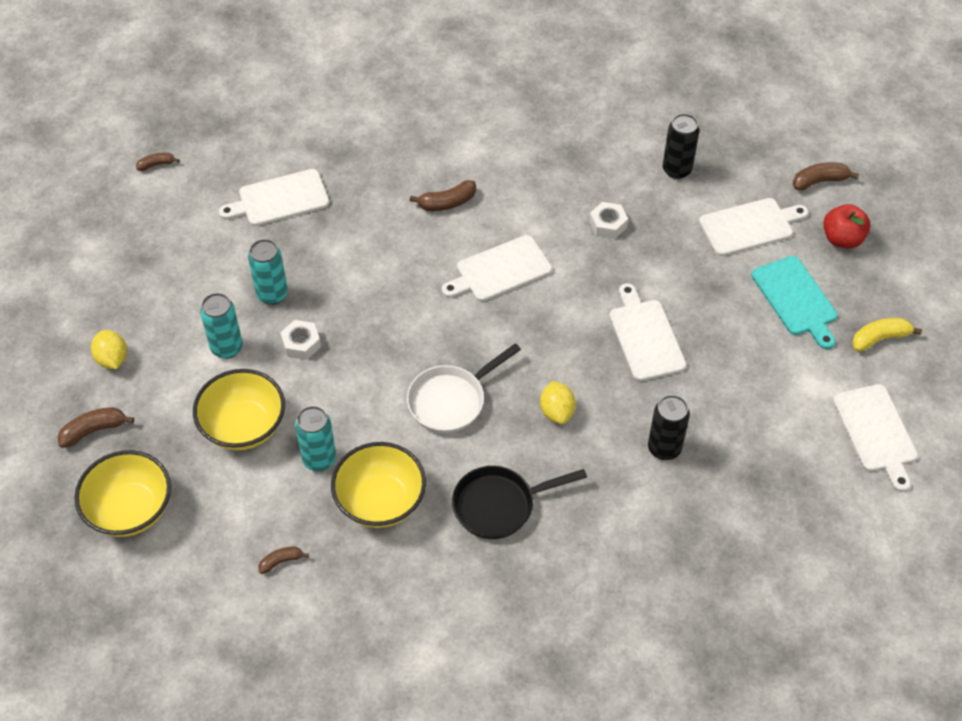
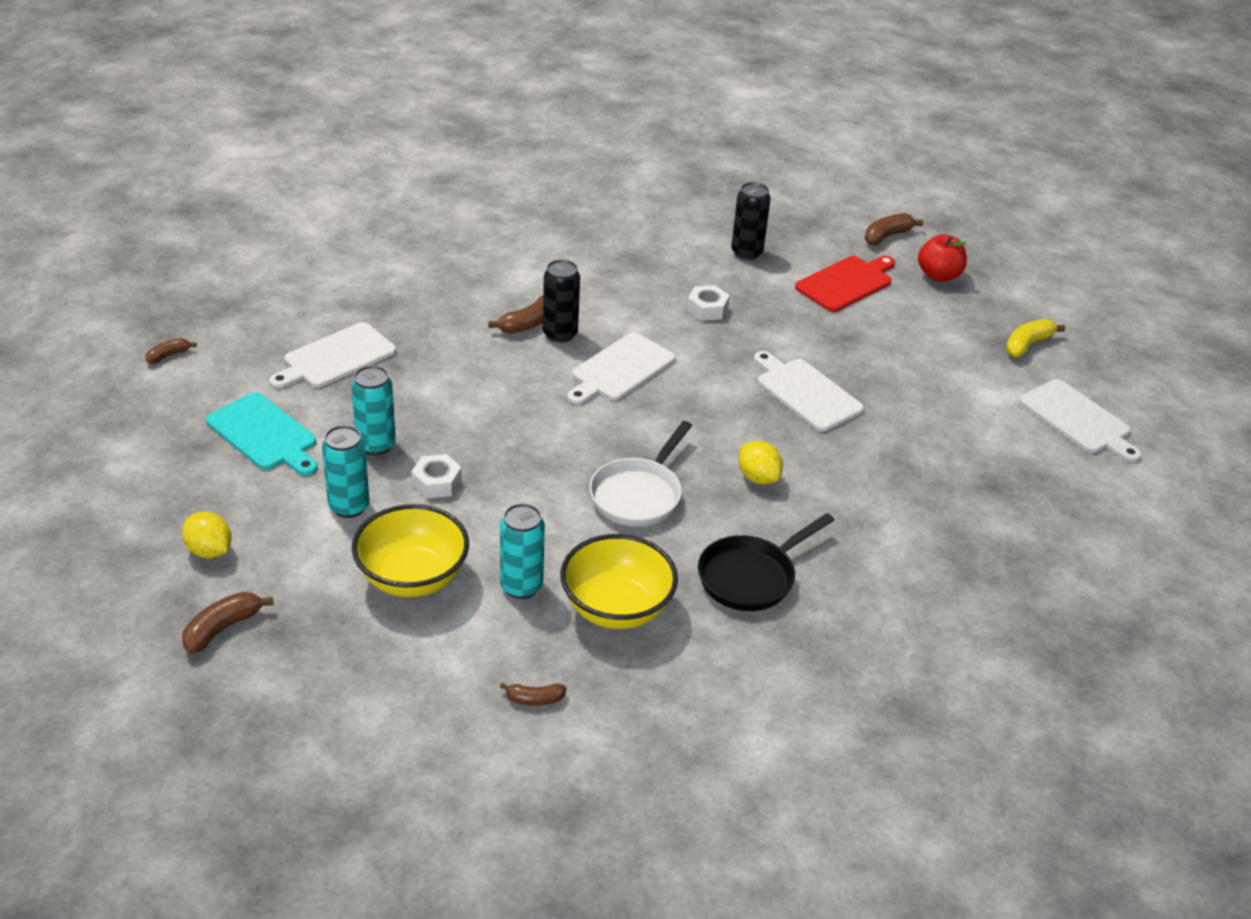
camera: 25 degrees left, 15 degrees down
yellow bowl [74,450,171,537] -> none
brown banana [258,546,309,574] -> brown banana turned 135 degrees counterclockwise [500,682,567,706]
black can [648,395,690,460] -> black can moved to [543,259,580,343]
white cutting board [699,198,809,256] -> red cutting board [795,256,895,312]
turquoise cutting board [751,256,838,349] -> turquoise cutting board moved to [206,392,318,476]

